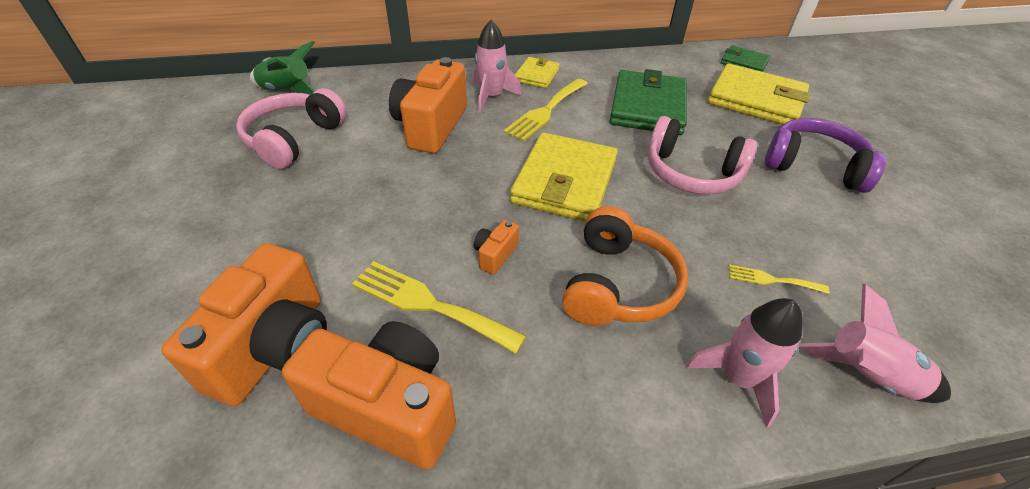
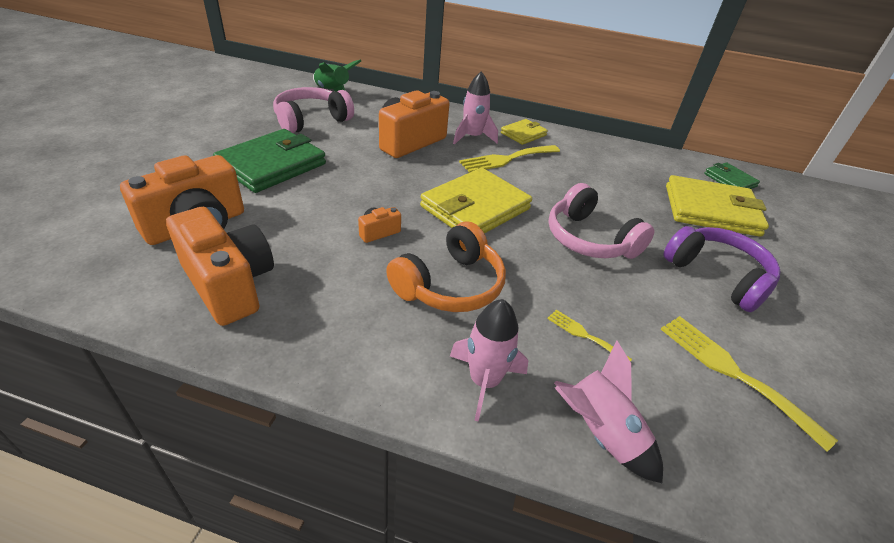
camera: 25 degrees right, 5 degrees down
yellow fork [352,261,526,354] -> yellow fork moved to [661,316,838,452]
green wallet [610,69,687,135] -> green wallet moved to [213,129,326,193]
yellow wallet [708,64,811,125] -> yellow wallet turned 45 degrees counterclockwise [666,175,769,237]

